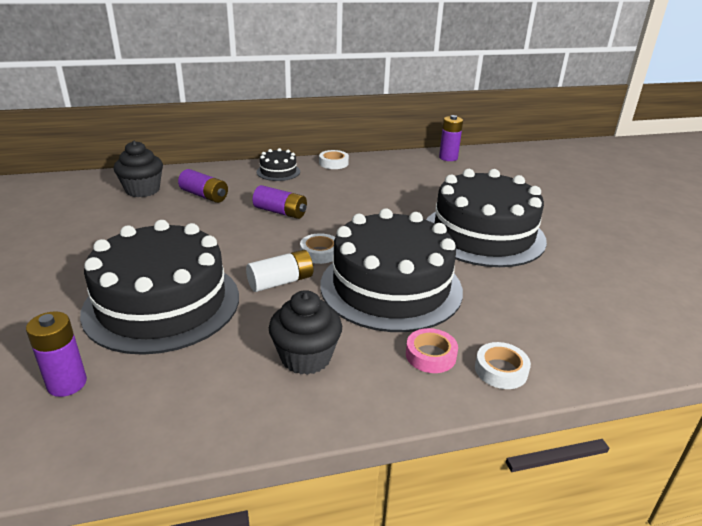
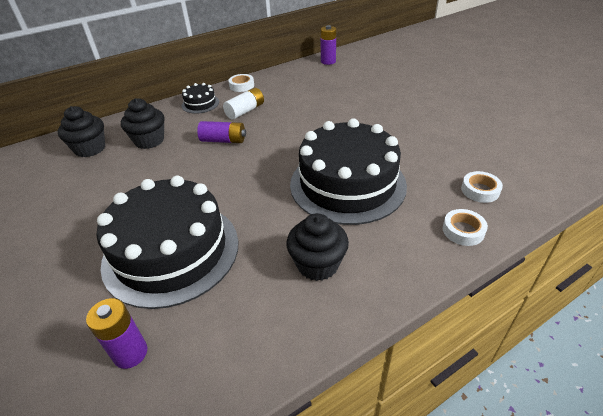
camera: 15 degrees left, 10 degrees up
purple battery [178,169,228,203] -> black cupcake [121,98,165,149]
white battery [246,250,314,292] -> white battery moved to [223,88,264,120]
white tape [300,233,335,264] -> white tape moved to [461,171,503,203]
pink tape [406,328,458,373] -> none
black cake [426,169,547,267] -> none

